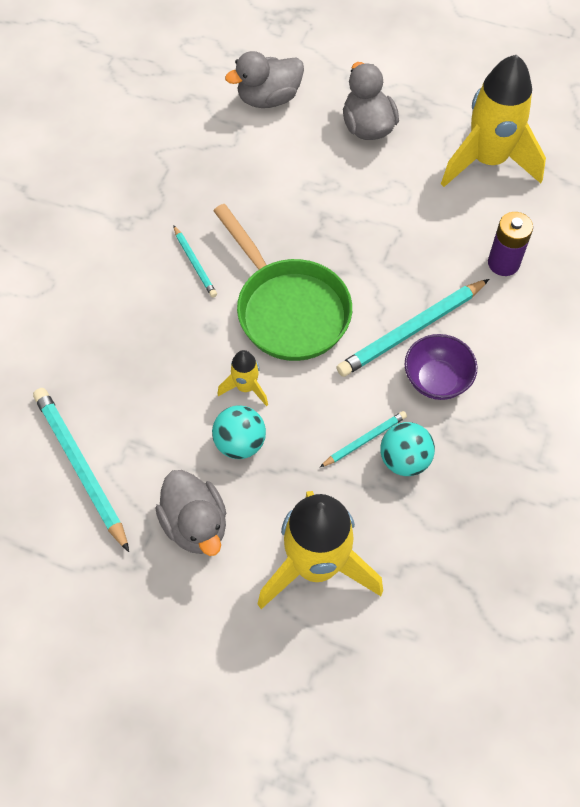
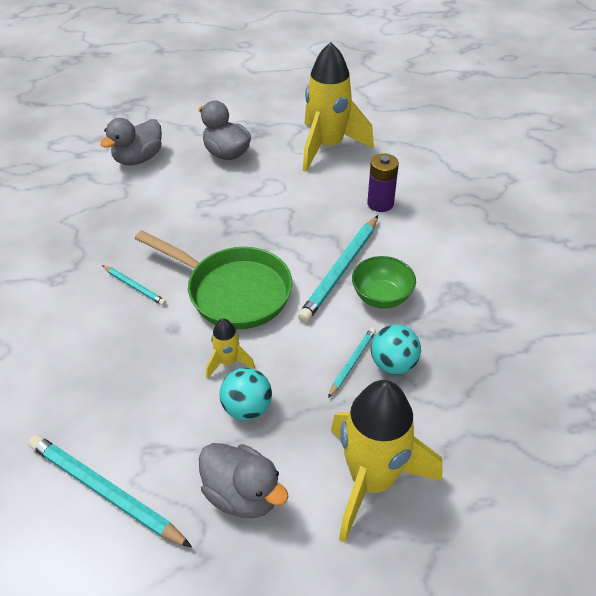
camera: 25 degrees left, 15 degrees down
purple bowl [405,334,477,400] -> green bowl [352,256,416,309]

